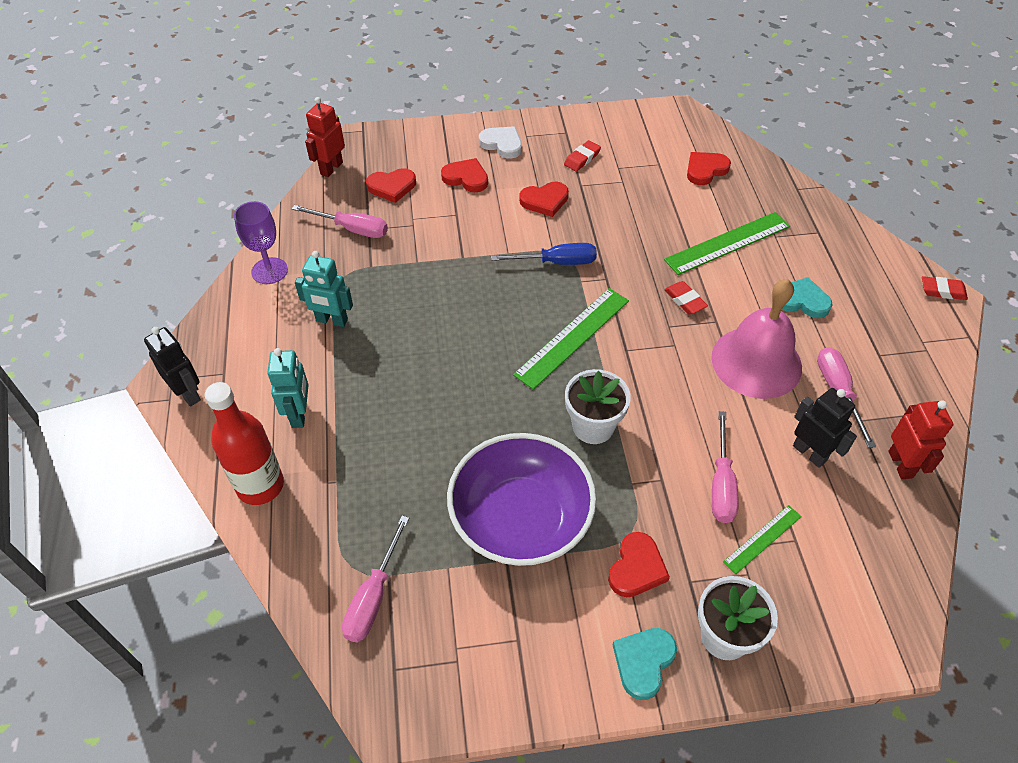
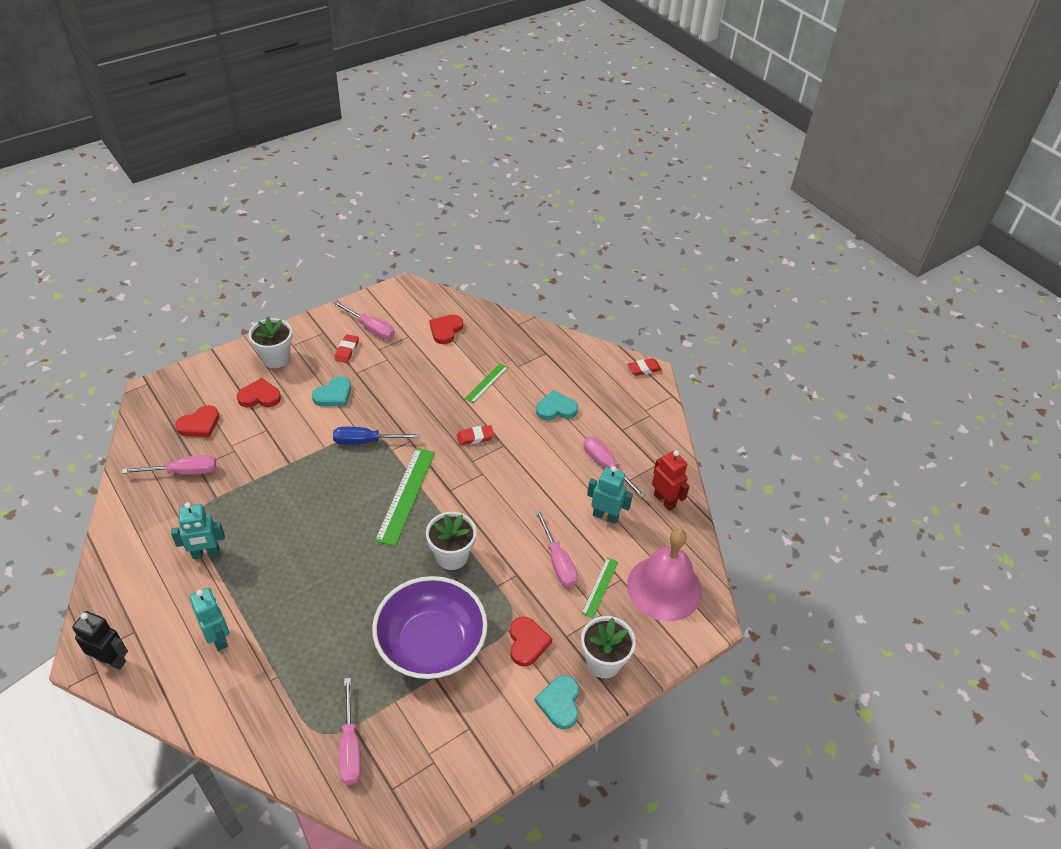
camera: 30 degrees left, 5 degrees down
red bottle [205,382,284,505] -> none
purple goblet [234,201,288,284] -> none
red robot [305,97,345,177] -> none
white heart [479,126,522,158] -> white flower pot [249,316,293,368]
blue screwdriver [491,243,597,265] -> blue screwdriver turned 150 degrees counterclockwise [333,427,420,445]
red heart [519,182,569,217] -> turquoise heart [312,376,351,406]
green ruler [664,212,790,275] -> green ruler [465,363,508,403], size x0.55
red eraser [664,281,708,314] -> red eraser turned 45 degrees counterclockwise [457,425,494,445]
pink bell [711,279,802,399] -> pink bell moved to [627,529,702,621]
black robot [793,388,857,468] -> turquoise robot [587,466,633,524]
none -> pink screwdriver [333,301,395,339]

